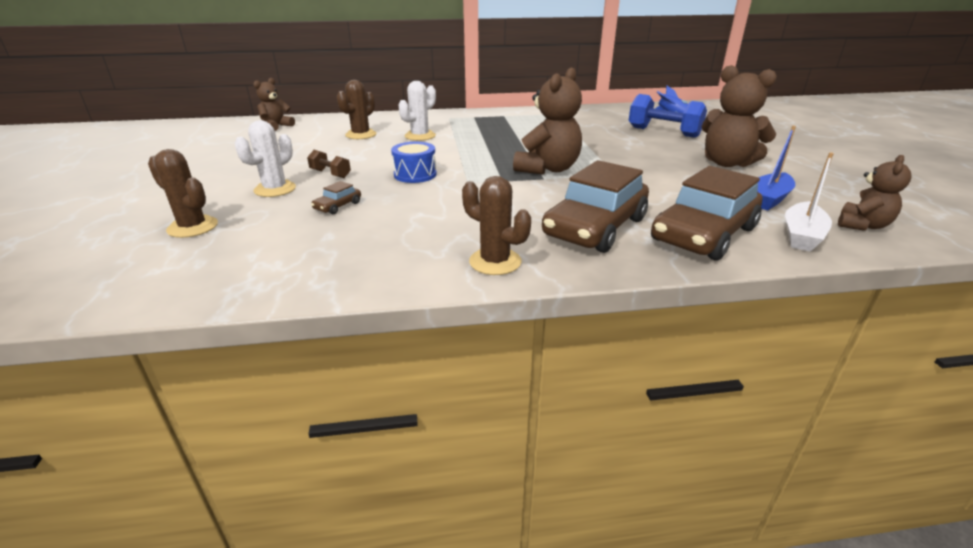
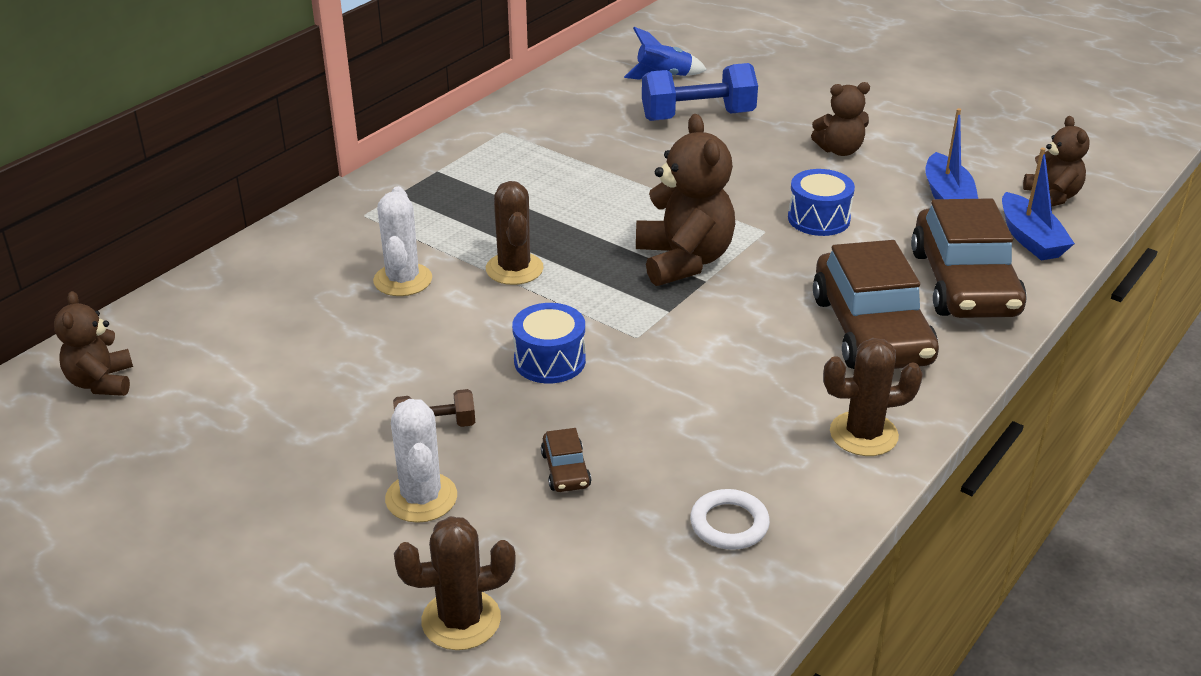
camera: 45 degrees left, 5 degrees up
brown cactus [337,80,376,139] -> brown cactus moved to [486,181,544,285]
brown teddy bear [701,65,777,167] -> brown teddy bear [811,82,870,156], size x0.60
white boat [785,152,834,252] -> blue boat [1002,148,1075,260]
none -> white ring [690,489,770,550]
none -> blue drum [788,169,855,236]

